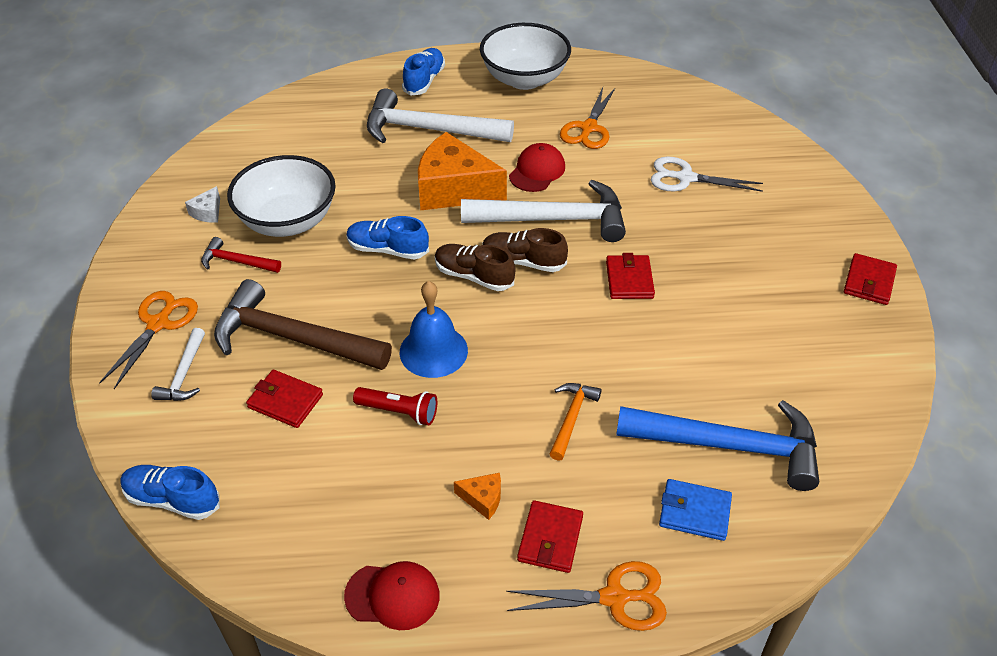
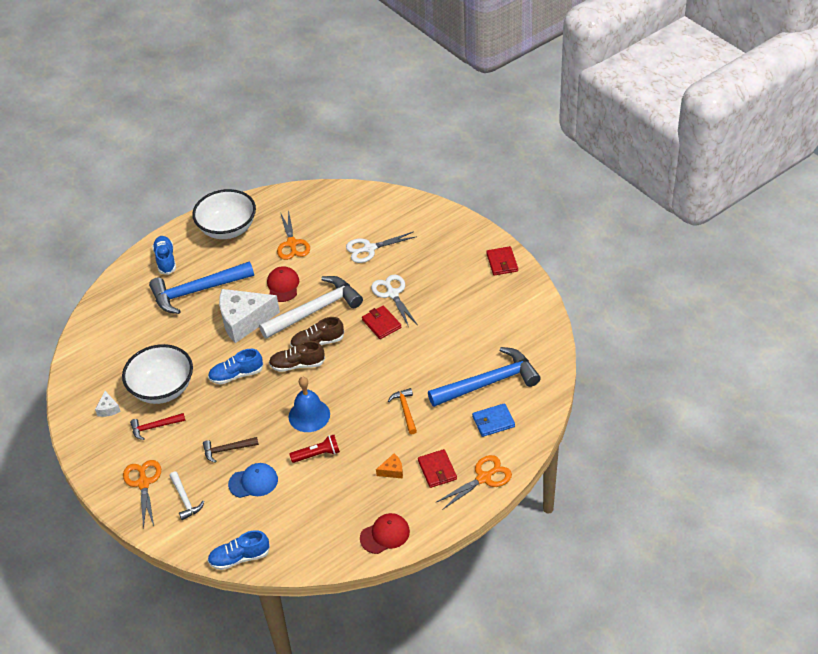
camera: 30 degrees left, 0 degrees up
brown hammer [214,279,392,370] -> brown hammer [203,437,259,463], size x0.48
red wallet [246,370,323,428] -> blue cap [228,463,278,498]
white hammer [367,89,514,143] -> blue hammer [149,261,254,314]
orange cheese [418,132,507,210] -> white cheese [219,289,280,343]
none -> white scissors [371,275,417,327]

